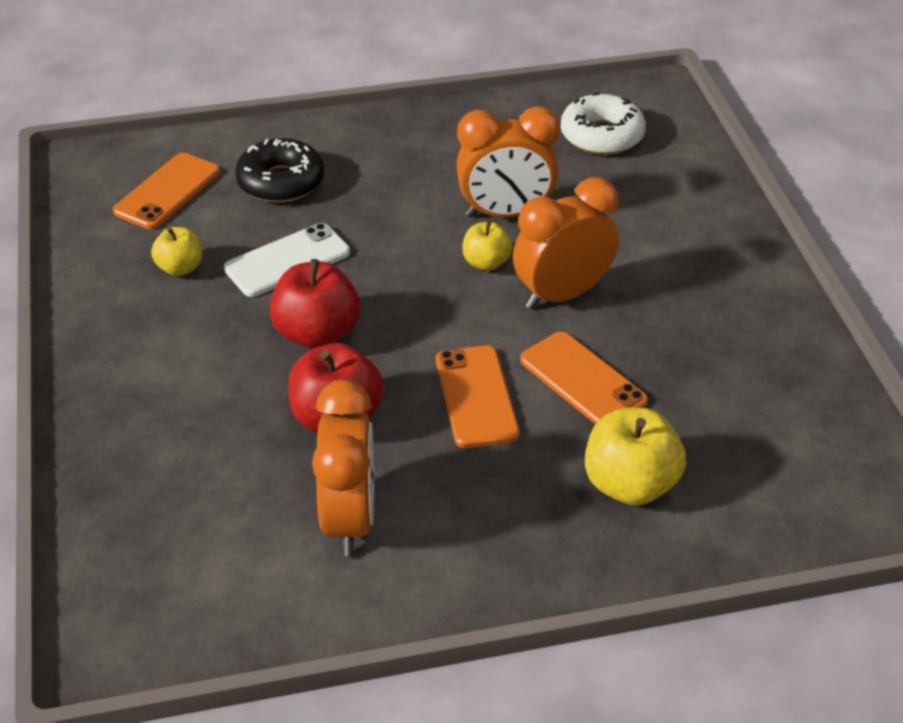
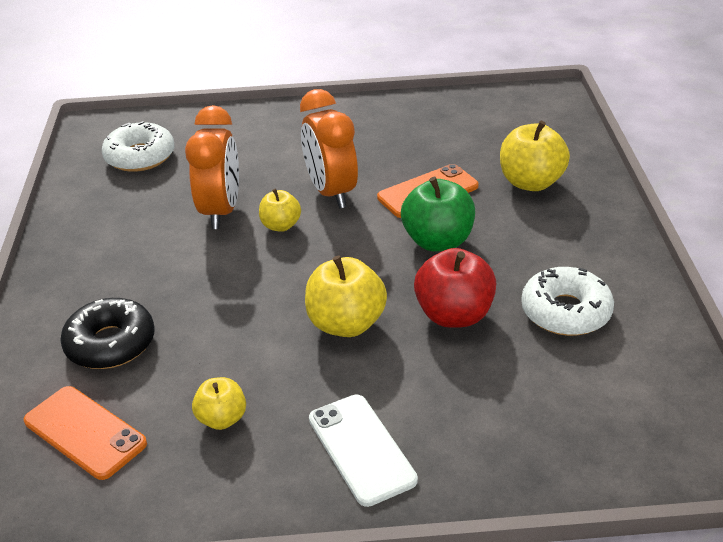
camera: 80 degrees left, 5 degrees down
white phone [224,223,350,297] -> white phone moved to [309,394,418,507]
red apple [269,259,360,349] -> yellow apple [305,256,387,337]
orange clock [312,380,374,556] -> white donut [521,267,614,336]
orange phone [436,345,519,448] -> green apple [401,177,475,251]

